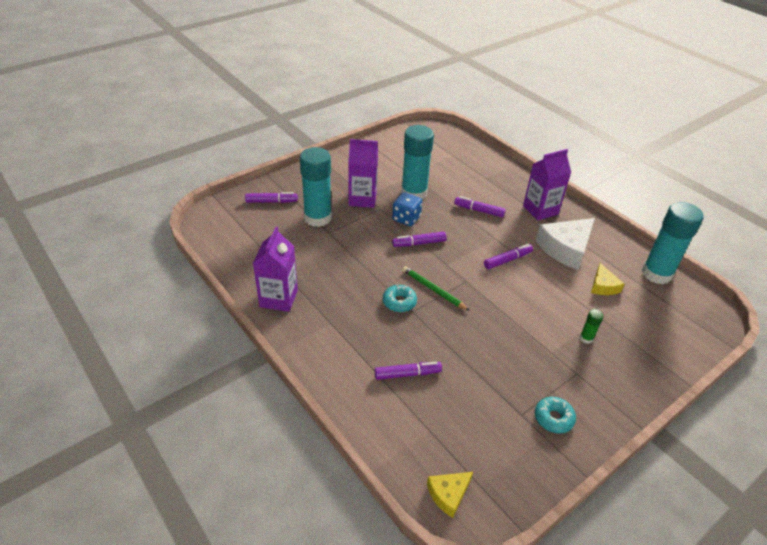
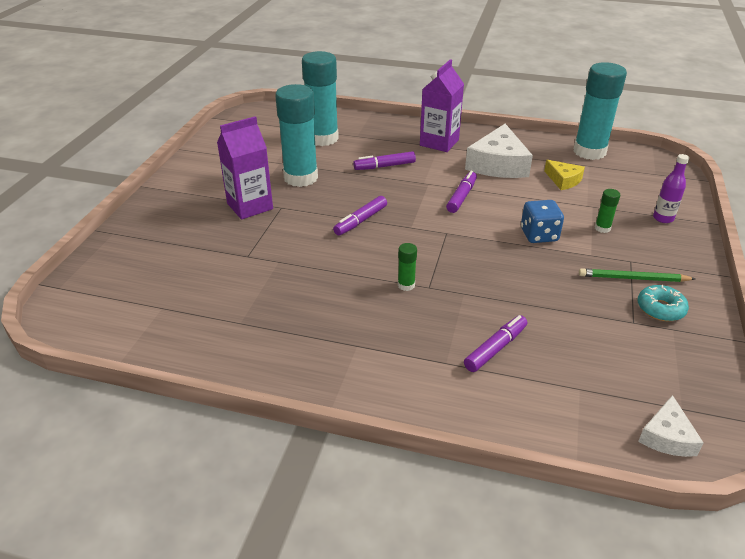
camera: 35 degrees left, 5 degrees down
purple marker [245,192,298,203] -> none
purple carton [253,227,298,312] -> none
turquoise glue stick [300,147,332,227] -> turquoise glue stick moved to [302,51,339,146]
turquoise donut [383,284,417,312] -> green glue stick [398,243,417,291]
blue dice [392,192,422,226] -> blue dice moved to [521,200,564,243]
green pencil [402,266,470,311] -> green pencil moved to [579,268,695,282]
yellow cheese [427,472,473,518] -> white cheese [638,395,704,457]
none -> purple bottle [653,154,689,223]

